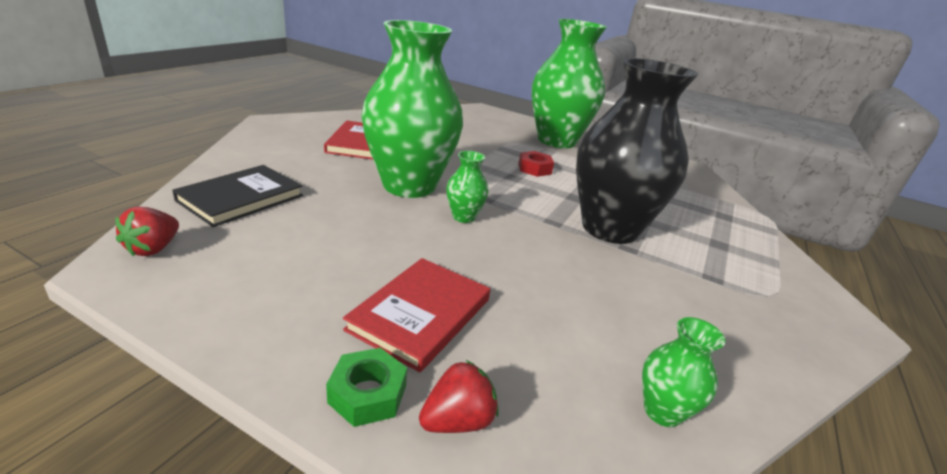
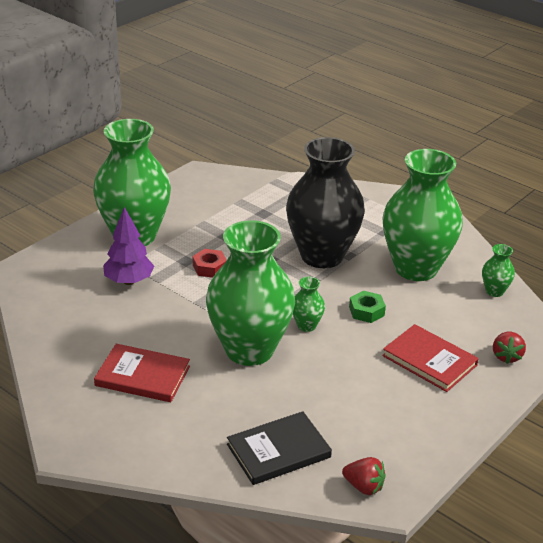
camera: 75 degrees left, 5 degrees up
black book [172,165,303,227] -> black book turned 75 degrees counterclockwise [227,411,332,485]
green nut [326,348,407,427] -> green nut moved to [349,291,386,323]
red strawberry [419,360,499,433] -> red strawberry turned 150 degrees counterclockwise [493,332,526,364]
none -> purple tree [103,207,154,285]
none -> green vase [382,149,463,281]

